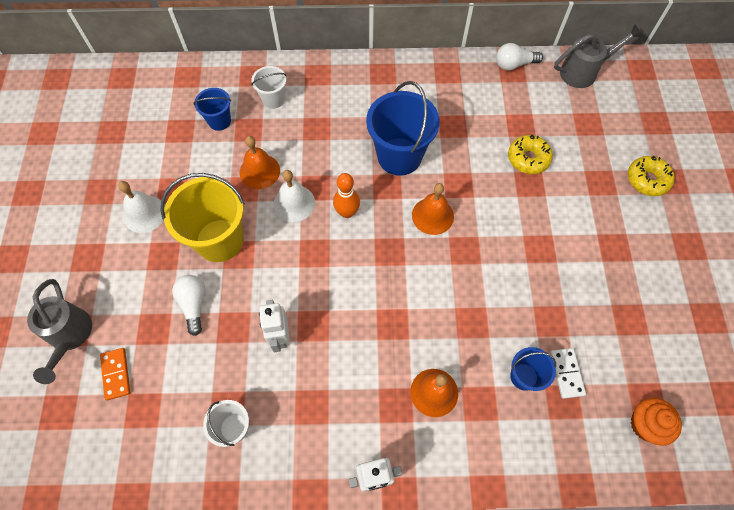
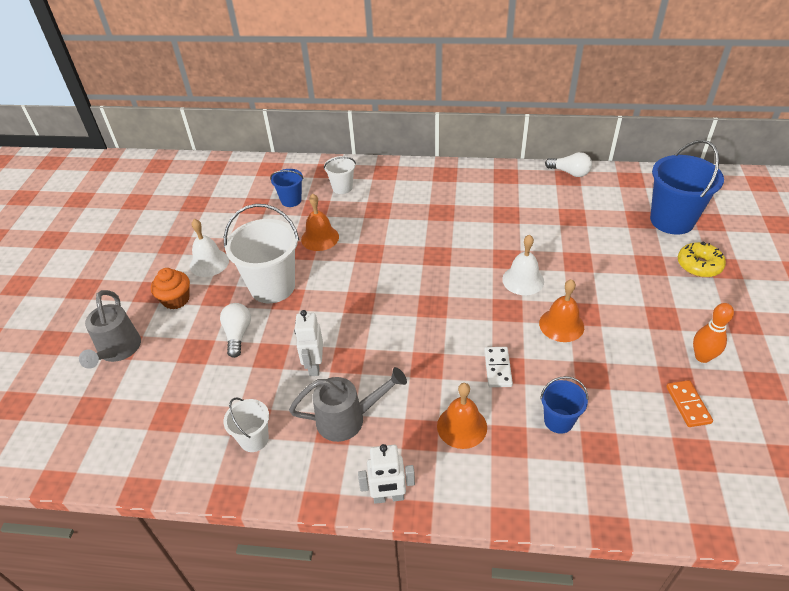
camera: 10 degrees right, 20 degrees down
orange domino [100,348,131,400] -> orange domino moved to [666,380,713,427]
yellow bucket [160,173,245,262] -> white bucket [224,204,299,303]
white bell [274,170,315,222] -> white bell moved to [502,235,544,295]
orange bowling pin [333,173,360,218] -> orange bowling pin moved to [693,303,734,363]
blue bucket [366,81,440,176] -> blue bucket moved to [650,140,724,235]
orange bell [412,183,454,235] -> orange bell moved to [539,279,584,342]
white light bulb [496,43,543,70] -> white light bulb turned 150 degrees counterclockwise [545,152,592,177]
yellow donut [508,134,553,174] -> none
white domino [550,348,586,399] -> white domino moved to [484,347,513,387]
grey watering can [554,24,643,88] -> grey watering can moved to [289,367,407,442]
orange cupcake [631,398,682,446] -> orange cupcake moved to [151,268,190,309]

